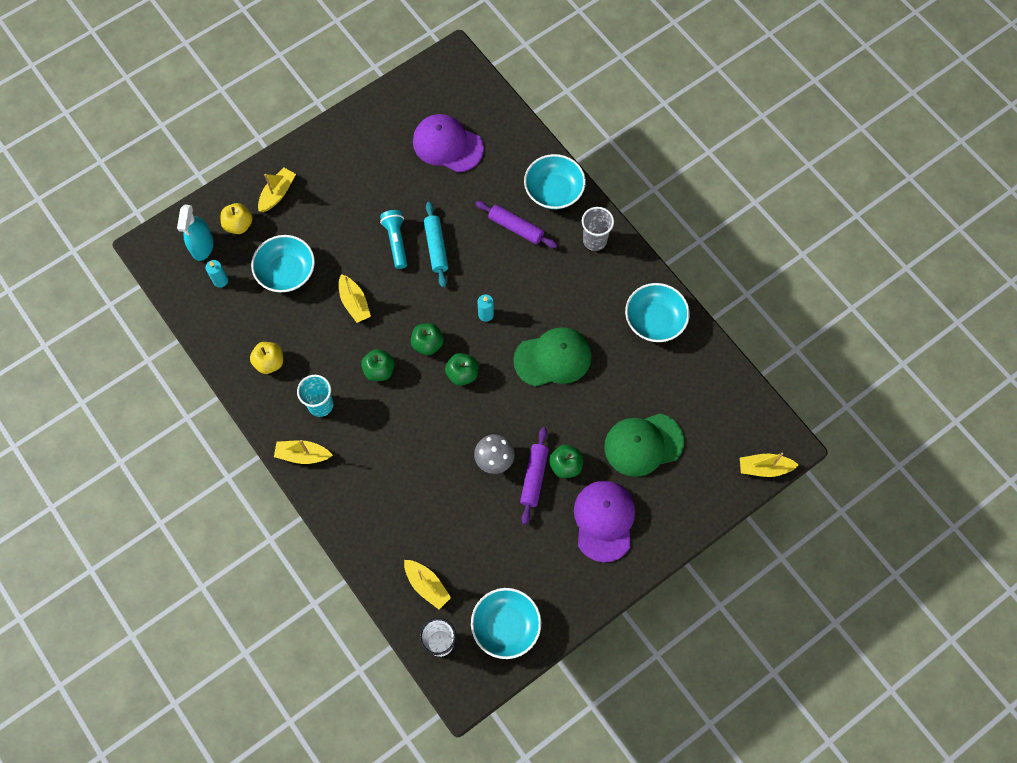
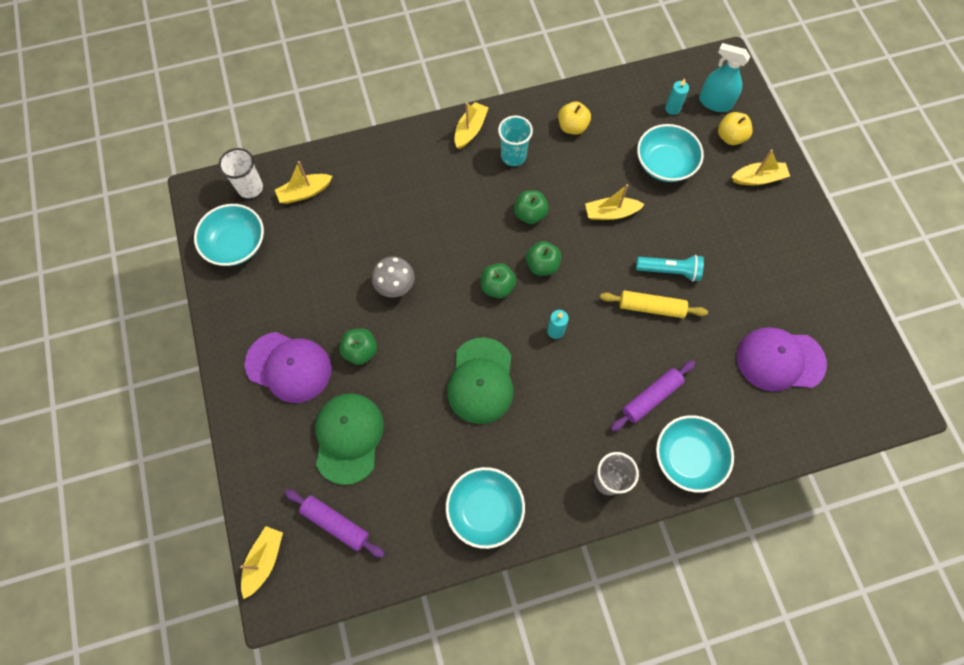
camera: 110 degrees right, 0 degrees up
yellow boat [258,168,296,212] -> yellow boat turned 60 degrees counterclockwise [732,149,790,186]
purple cap [413,114,484,173] -> purple cap turned 135 degrees counterclockwise [737,327,827,392]
turquoise rolling pin [424,202,448,287] -> yellow rolling pin [600,291,708,318]
purple rolling pin [520,427,549,525] -> purple rolling pin moved to [285,489,385,558]

